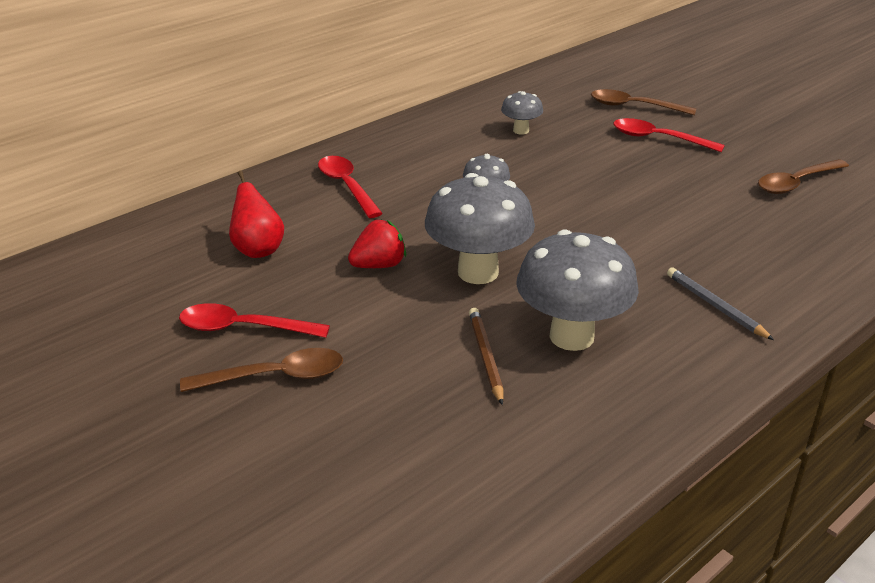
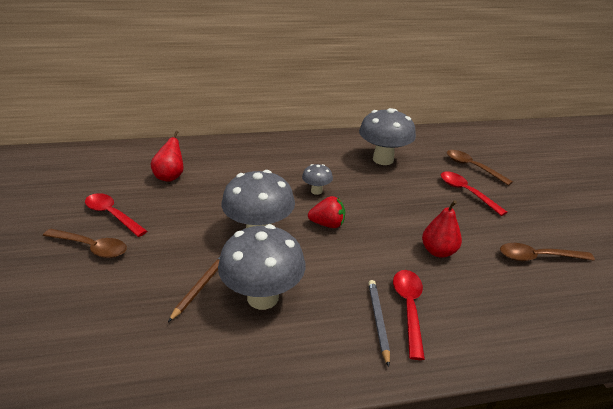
camera: 30 degrees right, 0 degrees up
red spoon [318,156,383,218] -> red spoon moved to [393,270,425,360]
red strawberry [348,220,406,268] -> red strawberry moved to [308,196,345,228]
grey mushroom [501,91,543,135] -> grey mushroom [359,108,416,165], size x2.02
none -> red pear [422,200,462,258]

